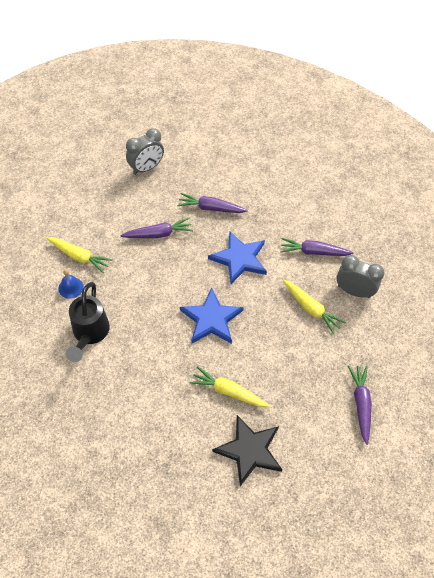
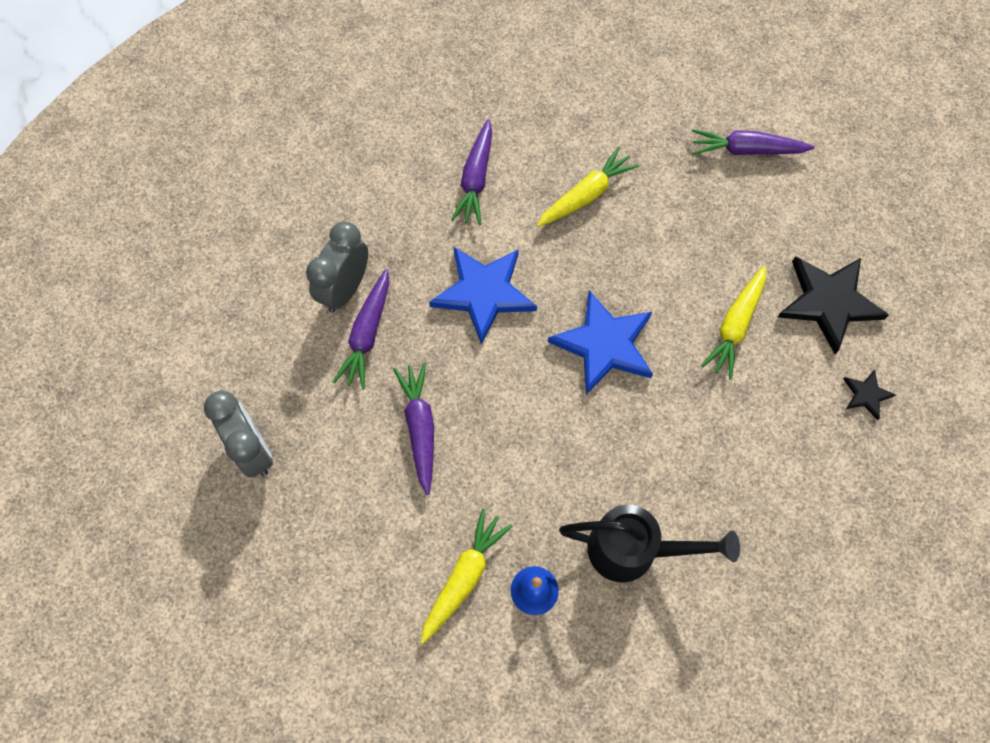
camera: 85 degrees left, 10 degrees up
grey clock [337,255,385,298] -> grey clock moved to [306,222,368,313]
none -> black star [843,370,896,420]

